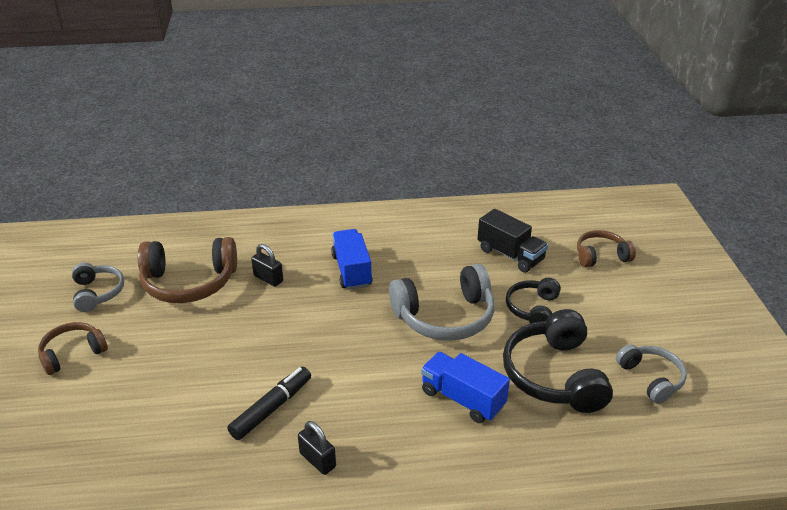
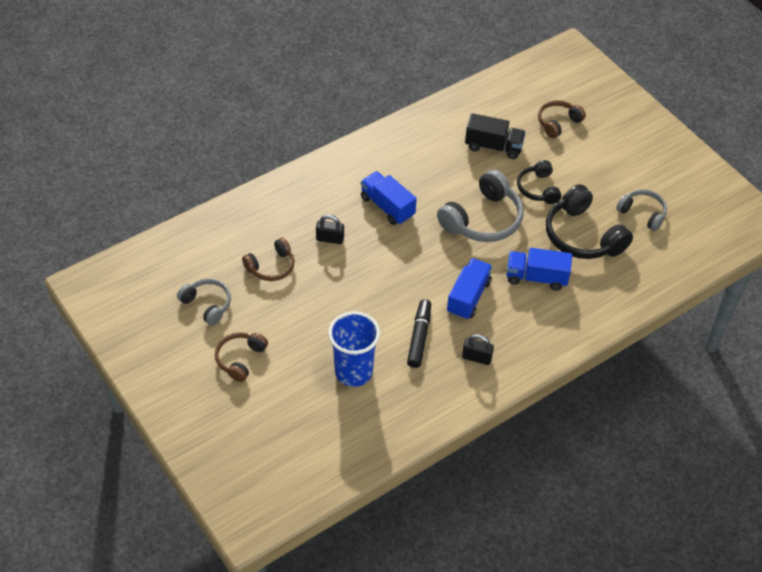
camera: 30 degrees left, 15 degrees up
brown headphones [138,237,237,303] -> brown headphones [242,238,295,281], size x0.59
none -> blue cup [328,311,380,387]
none -> blue truck [447,258,492,320]

